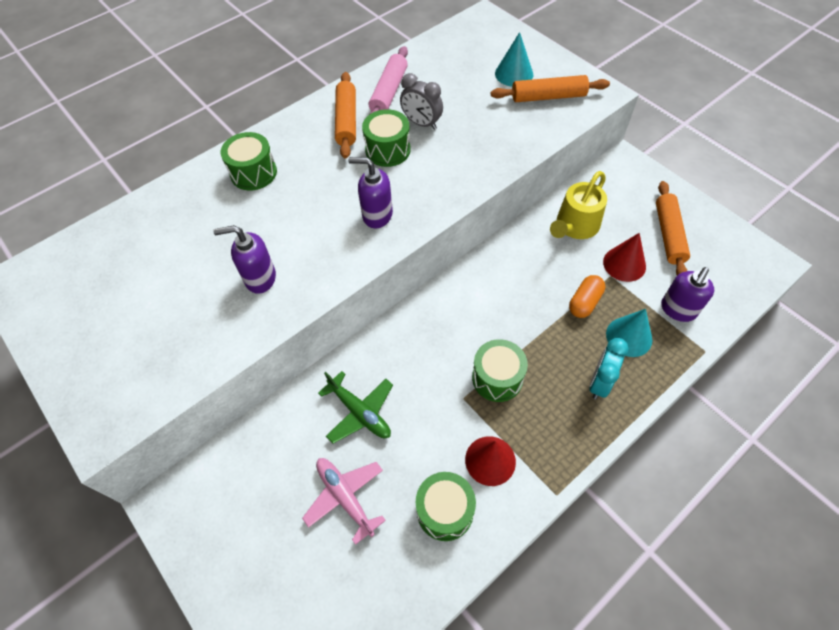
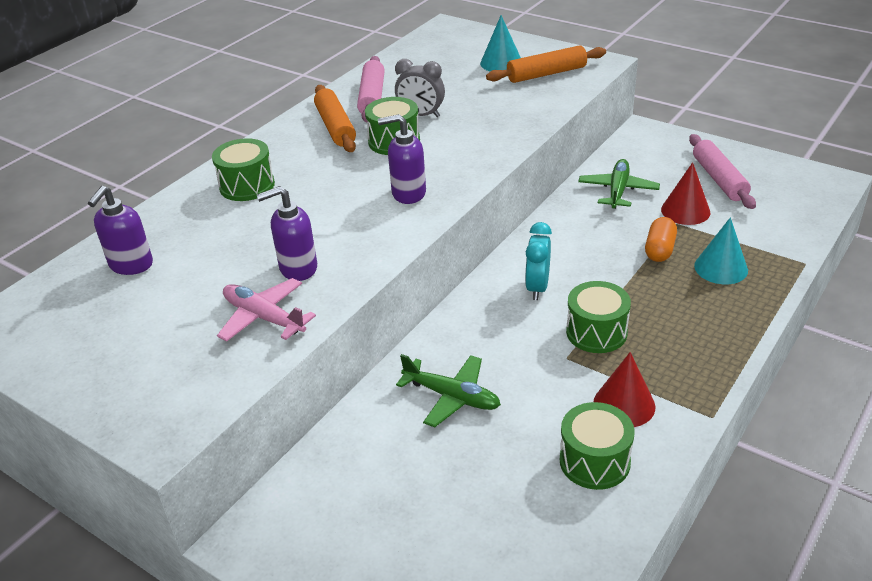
camera: 15 degrees left, 20 degrees down
pink plane [302,458,386,545] -> pink plane moved to [217,278,316,342]
yellow watering can [550,171,607,239] -> green plane [578,159,660,209]
turquoise clock [589,338,628,399] -> turquoise clock moved to [525,222,552,300]
orange rolling pin [656,181,690,276] -> pink rolling pin [689,134,756,209]
purple soap dispenser [661,267,714,322] -> purple soap dispenser moved to [88,186,153,275]

